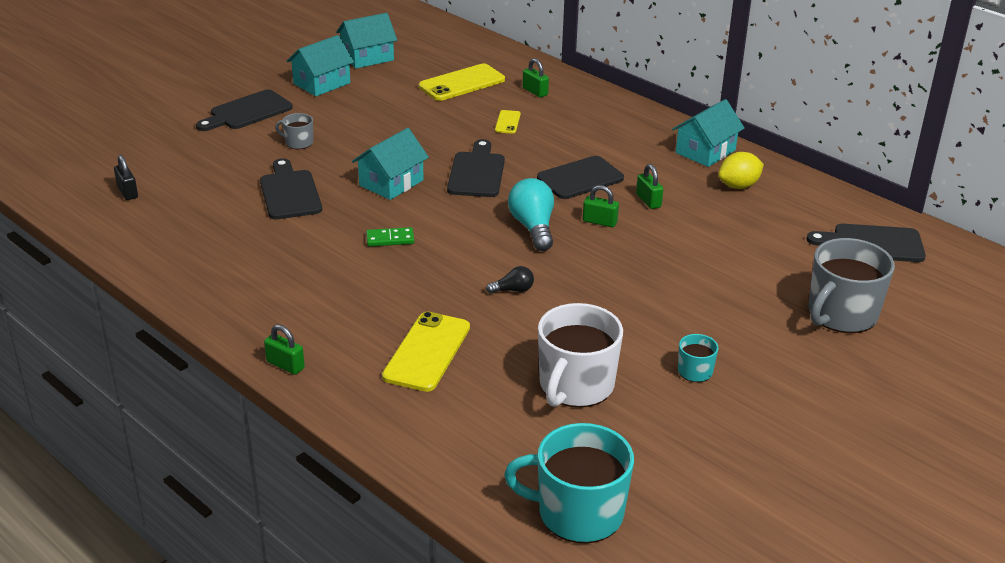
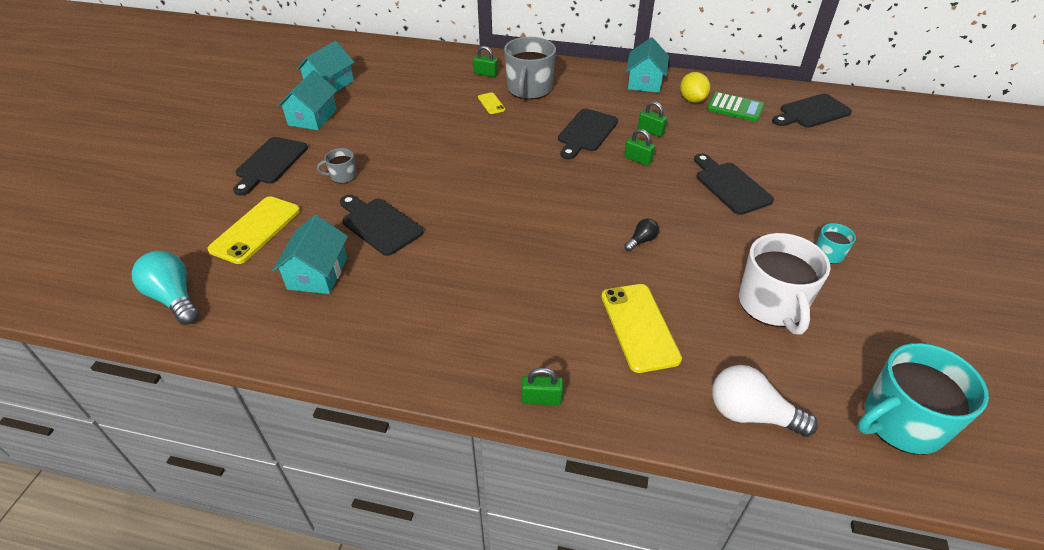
camera: 30 degrees left, 10 degrees up
black padlock [114,155,138,200] -> none
turquoise house [352,128,429,200] -> turquoise house moved to [272,215,348,294]
green domino [366,227,414,246] -> none
yellow phone [419,63,505,101] -> yellow phone moved to [207,196,300,264]
black cutting board [447,139,505,197] -> black cutting board moved to [694,153,774,215]
turquoise light bulb [508,178,554,251] -> turquoise light bulb moved to [132,251,199,325]
green padlock [583,185,619,227] -> green padlock turned 45 degrees clockwise [624,129,655,166]
yellow lemon [718,152,764,189] -> yellow lemon turned 45 degrees counterclockwise [680,72,710,103]
grey mug [809,238,895,334] -> grey mug moved to [504,37,556,100]
none -> green calculator [707,92,764,122]
none -> white light bulb [712,365,818,437]

